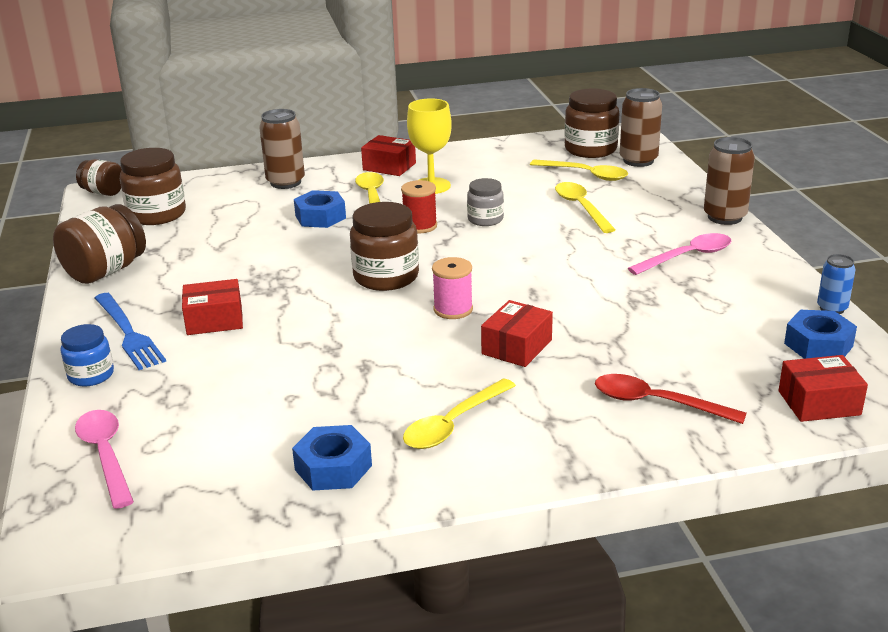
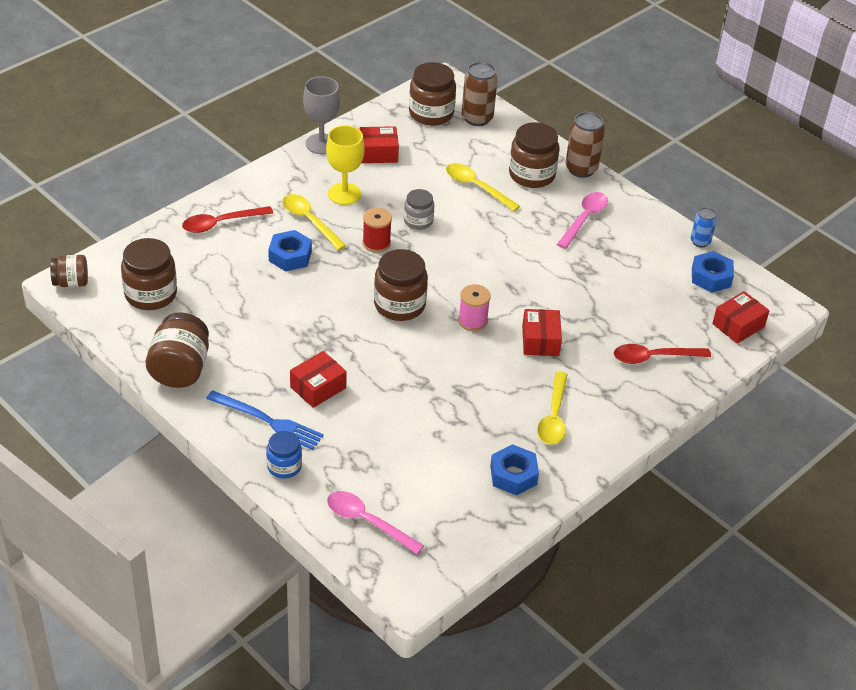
camera: 35 degrees left, 15 degrees up
brown can [259,109,305,189] -> red spoon [182,206,273,233]
red box [361,135,416,176] -> red box moved to [360,126,399,163]
yellow spoon [530,159,628,181] -> none
none -> grey goblet [303,76,340,154]
none -> brown jar [509,122,560,188]

